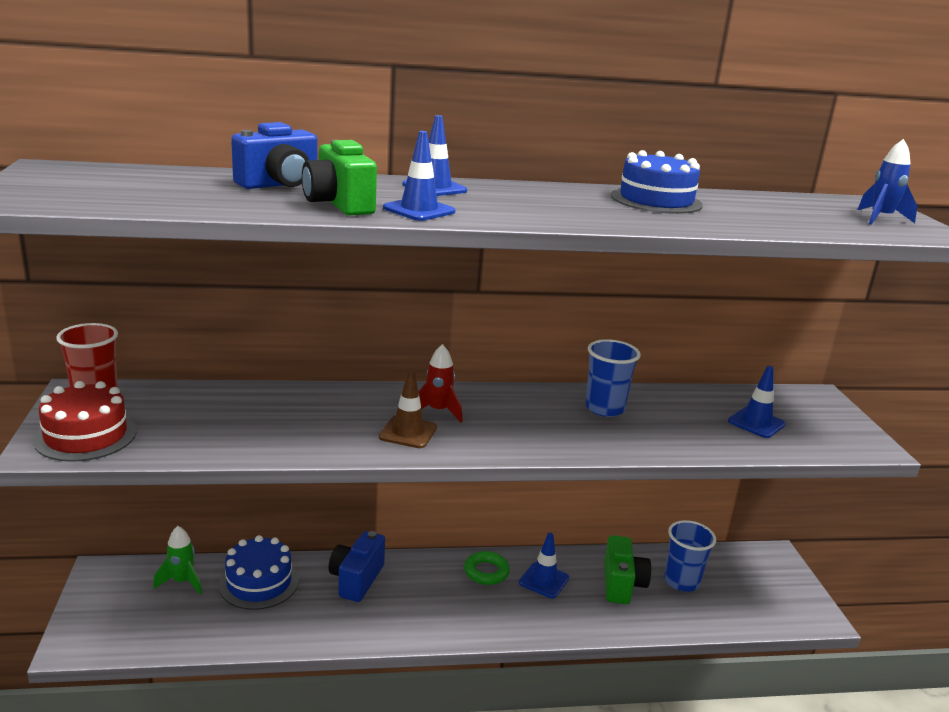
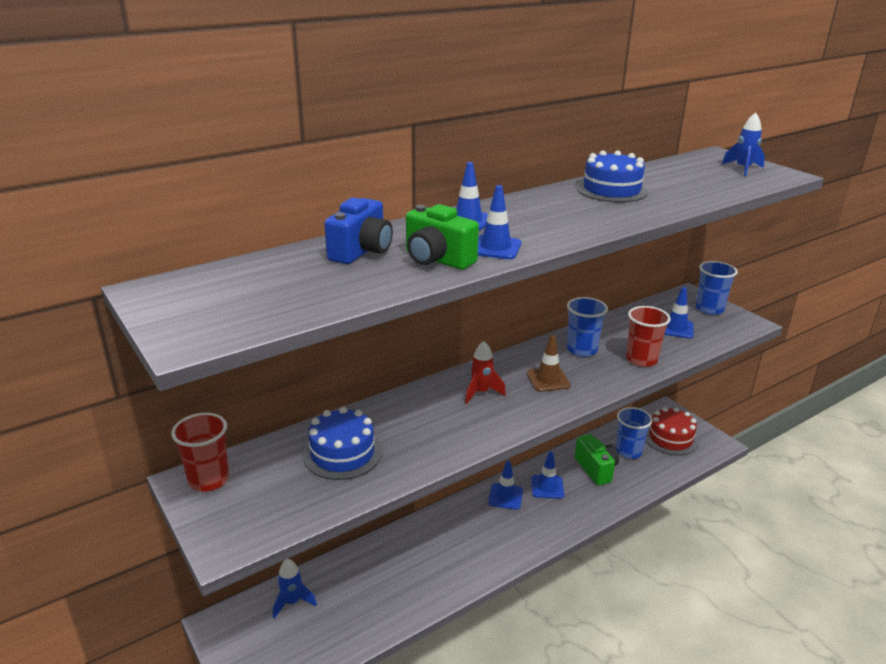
camera: 25 degrees left, 5 degrees up
red cake [33,381,137,462] -> red cake moved to [646,407,698,456]
green rocket [153,526,202,595] -> blue rocket [273,559,317,619]
blue cake [219,535,299,610] -> blue cake moved to [303,407,382,480]
blue camera [329,531,385,602] -> none
brown traffic cone [379,371,437,448] -> brown traffic cone moved to [527,335,571,392]
green ring [464,551,510,585] -> blue traffic cone [488,461,523,510]
none -> red cup [626,306,671,367]
none -> blue cup [696,261,738,315]

